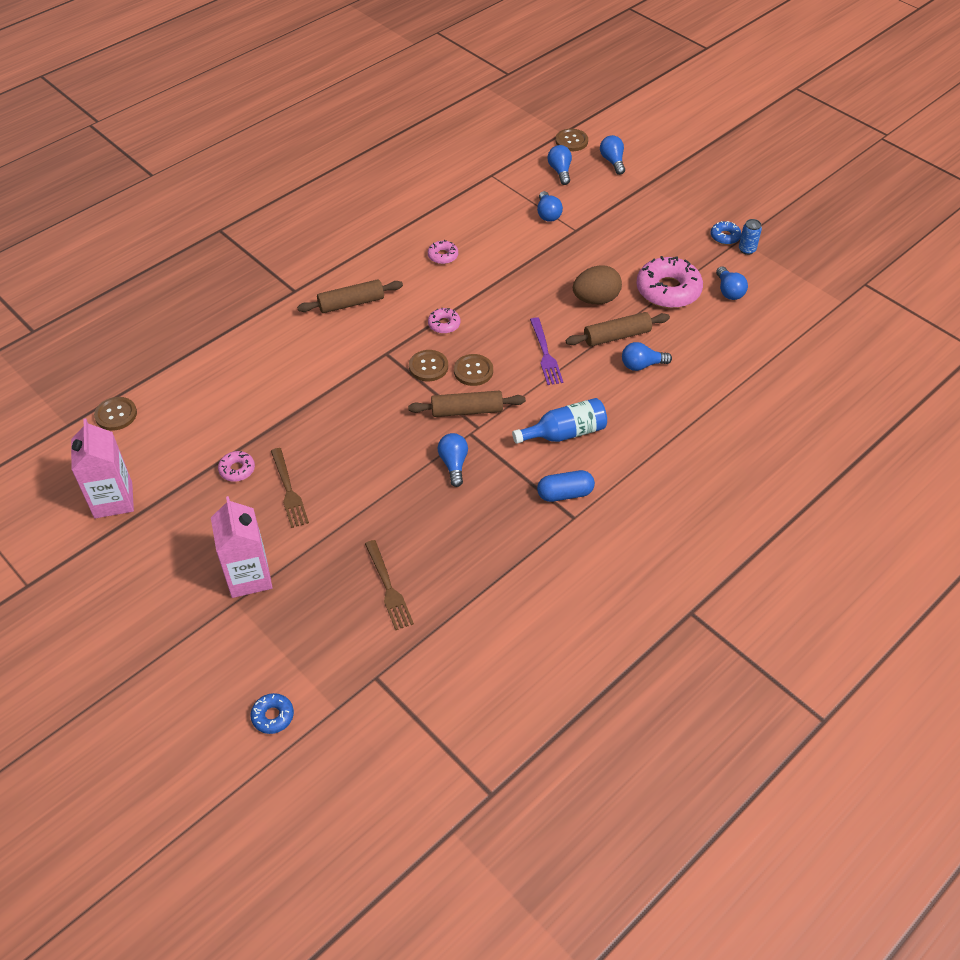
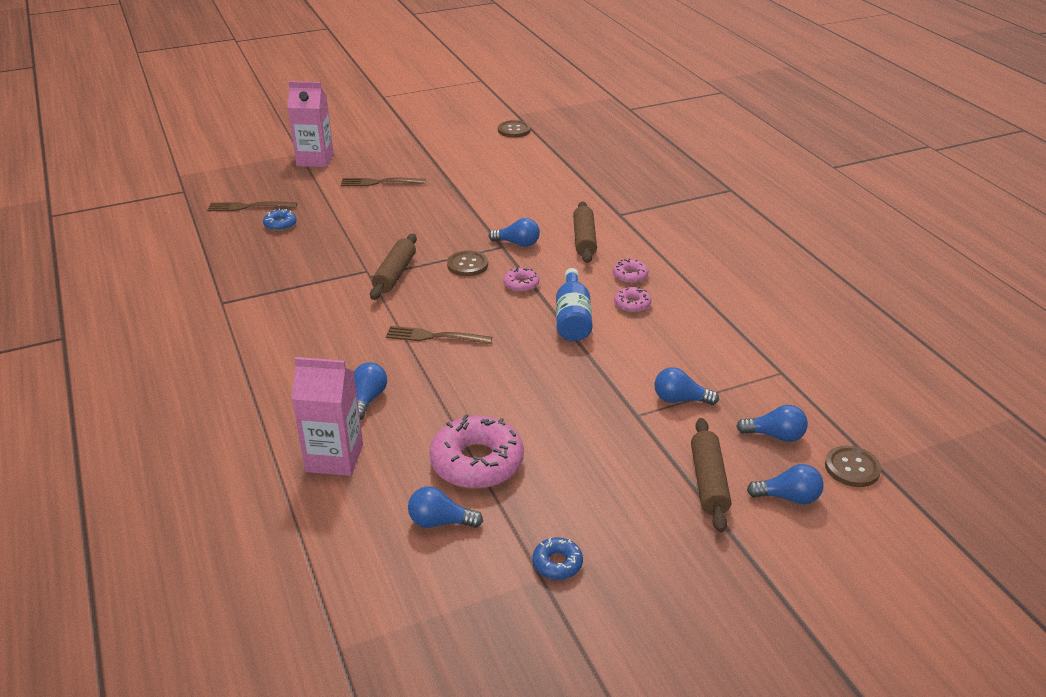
camera: 110 degrees right, 15 degrees down
pink carton [71,419,134,518] -> pink carton moved to [292,357,363,476]
pink donut [218,451,255,482] -> pink donut moved to [613,259,649,284]
blue donut [251,693,294,734] -> blue donut moved to [263,209,297,231]
blue light bulb [438,433,468,487] -> blue light bulb moved to [489,218,540,247]
brown button [454,354,493,386] -> none
blue bottle [512,398,607,444] -> blue bottle moved to [556,268,592,341]
purple fork [530,317,563,385] -> brown fork [386,326,492,344]
blue capsule [537,470,595,502] -> none
brown rolling pin [566,312,670,346] -> brown rolling pin moved to [691,418,731,532]
brown egg [573,265,622,304] -> none
blue can [739,219,762,255] -> none

